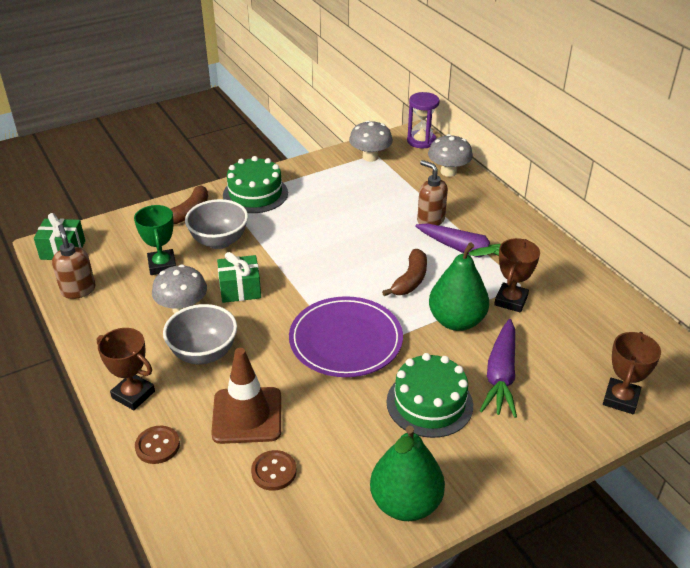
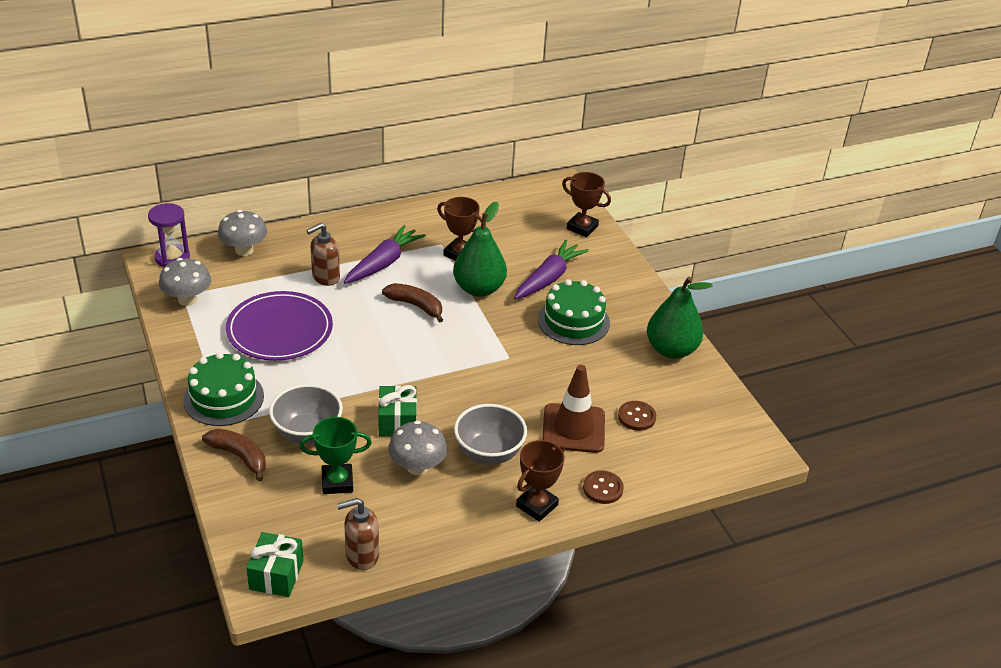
camera: 85 degrees left, 0 degrees up
purple plate [289,296,403,377] -> purple plate moved to [226,291,333,361]
purple carrot [480,319,517,418] -> purple carrot turned 75 degrees counterclockwise [514,240,589,299]

